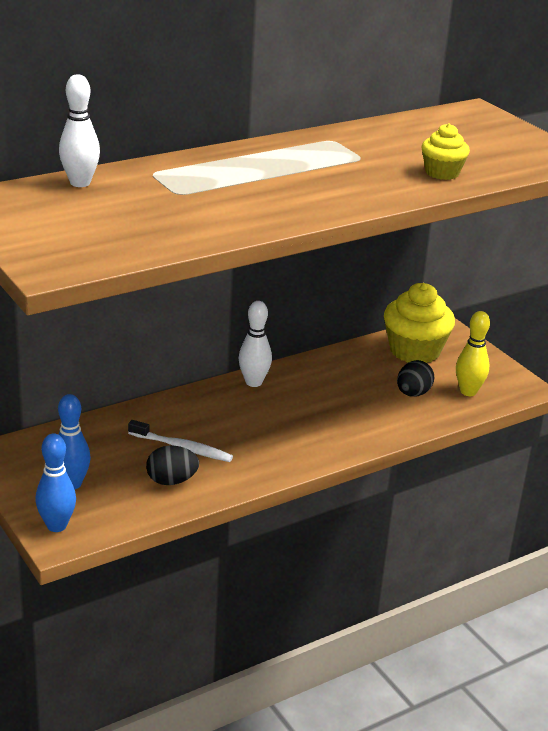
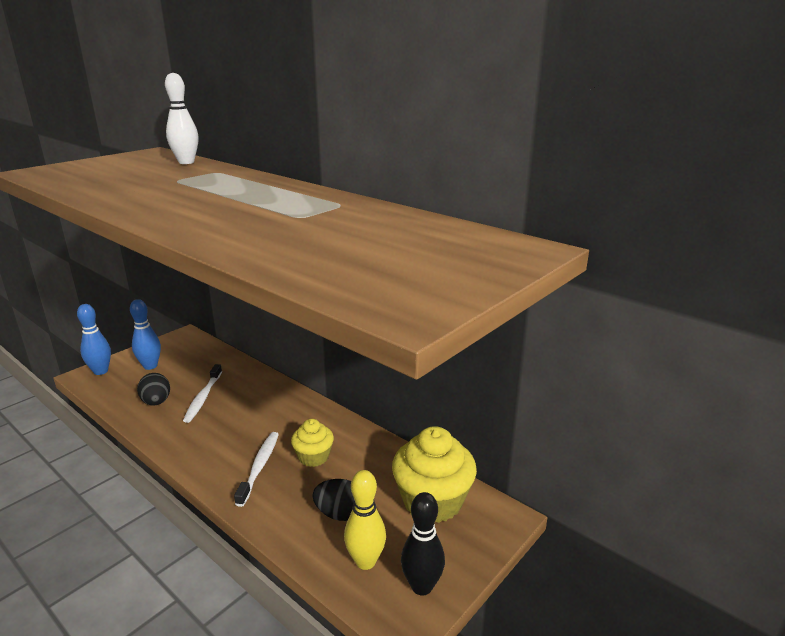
camera: 75 degrees right, 5 degrees down
white bowling pin [239,301,272,387] -> none
yellow cupcake [421,123,470,180] -> yellow cupcake moved to [291,419,334,467]
none -> white toothbrush [234,432,279,507]
none -> black bowling pin [401,492,445,595]

